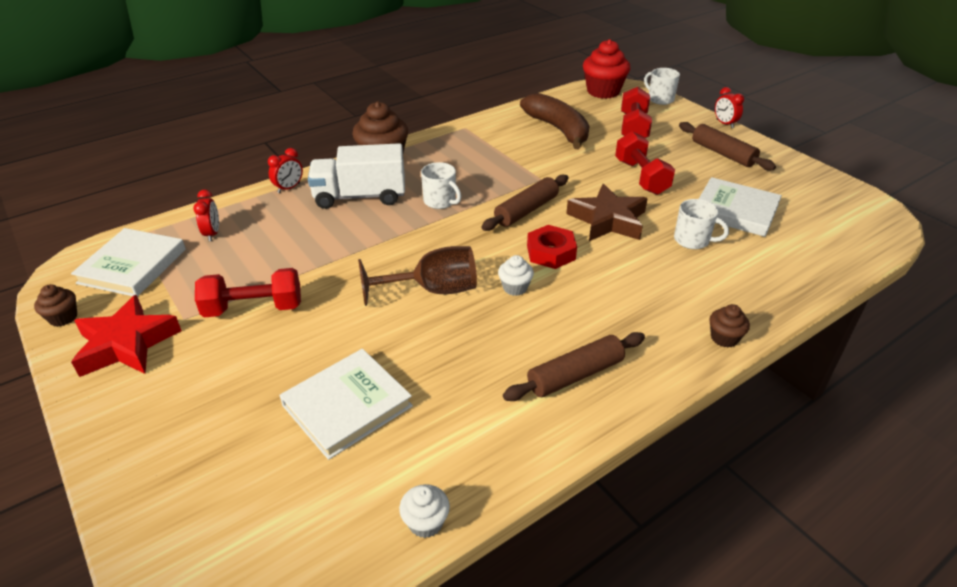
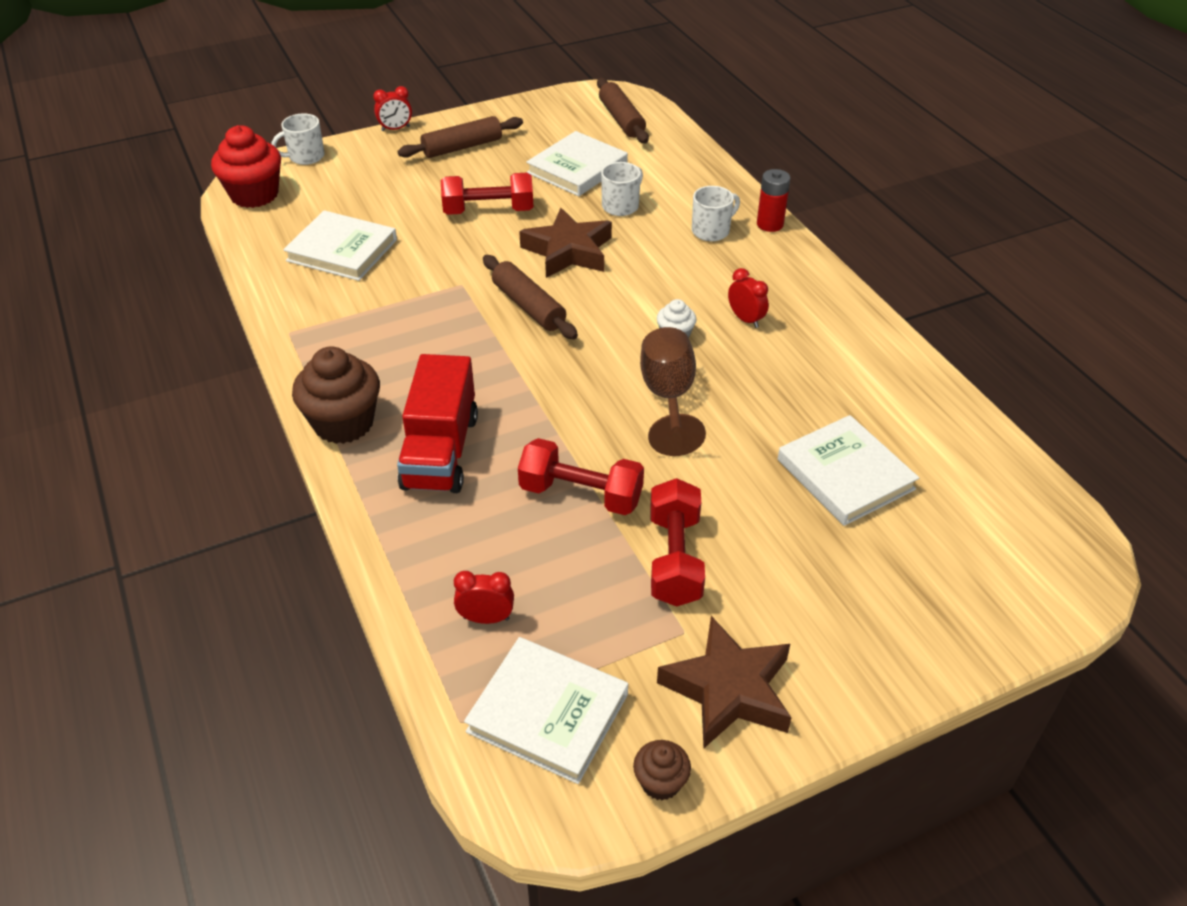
camera: 80 degrees left, 5 degrees up
red star [71,295,182,377] -> brown star [657,616,792,749]
red clock [268,148,303,193] -> red clock moved to [728,268,769,328]
white truck [308,143,405,209] -> red truck [397,354,478,493]
white cupcake [399,484,450,538] -> none
white mug [421,162,461,209] -> white mug moved to [692,186,740,241]
brown rolling pin [503,332,645,401] -> brown rolling pin moved to [597,78,649,143]
brown banana [520,93,589,149] -> white book [283,210,397,281]
red nut [527,225,577,269] -> none
red dumbbell [621,87,652,138] -> red dumbbell moved to [518,438,644,515]
brown cupcake [709,304,750,348] -> red battery [757,169,790,232]

